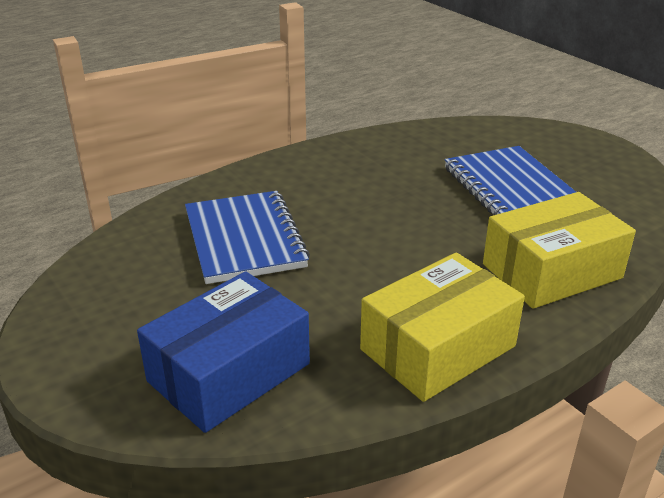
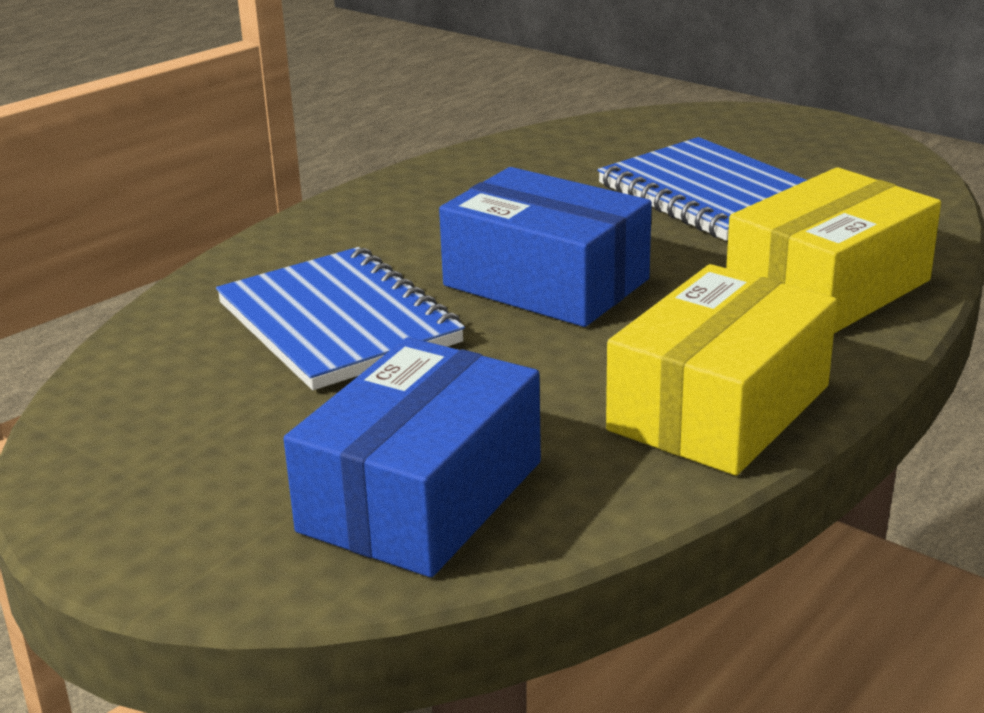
camera: 15 degrees left, 5 degrees down
none -> blue box [439,167,652,327]

